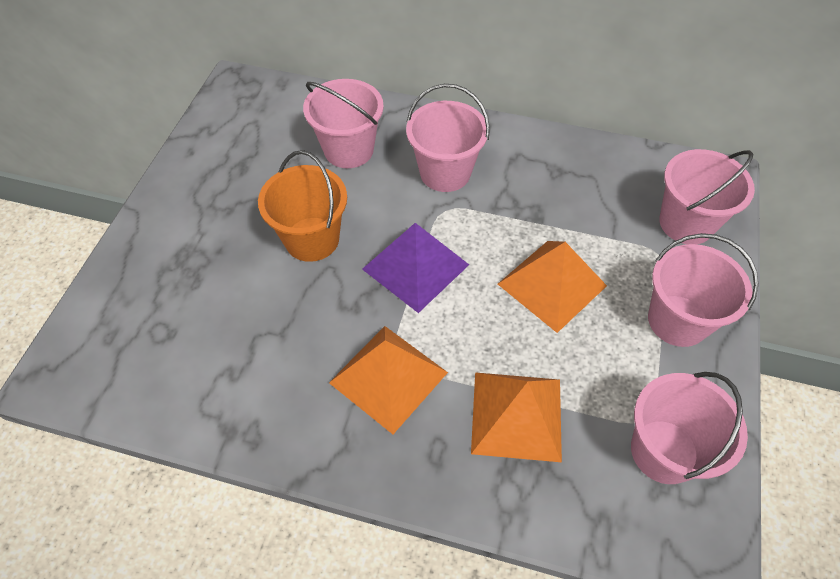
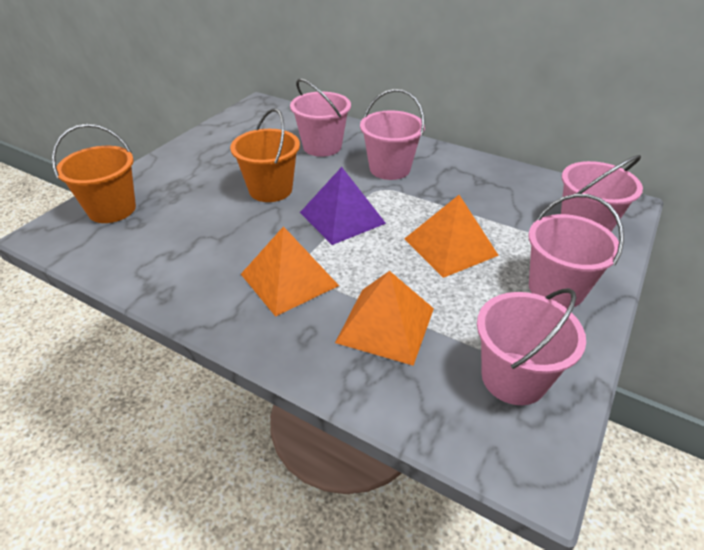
camera: 15 degrees right, 15 degrees down
none -> orange bucket [52,124,136,223]

